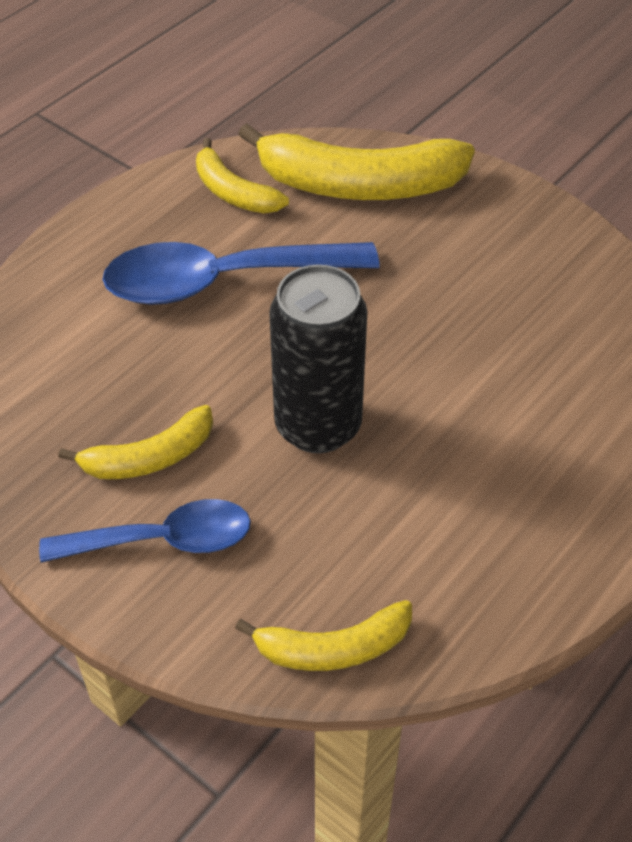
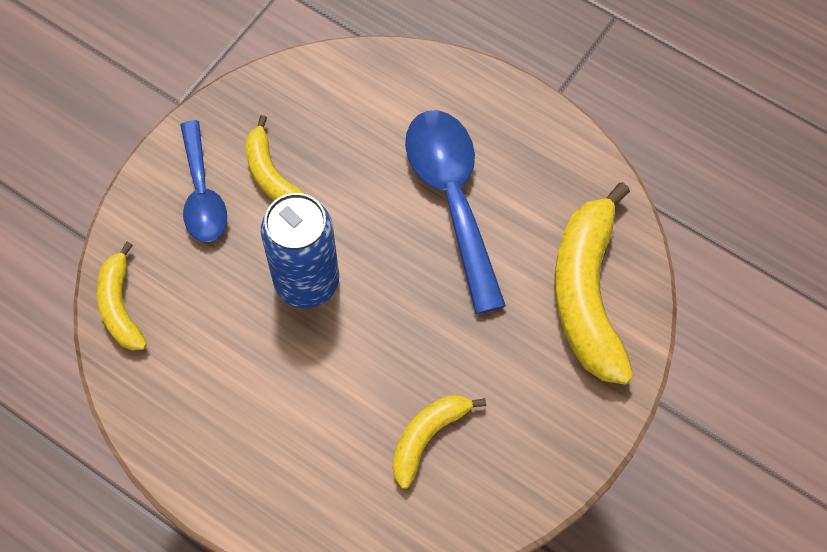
camera: 85 degrees right, 15 degrees up
yellow banana [196,138,289,213] -> yellow banana moved to [392,395,486,489]
black can [269,265,367,453] -> blue can [261,193,339,308]

